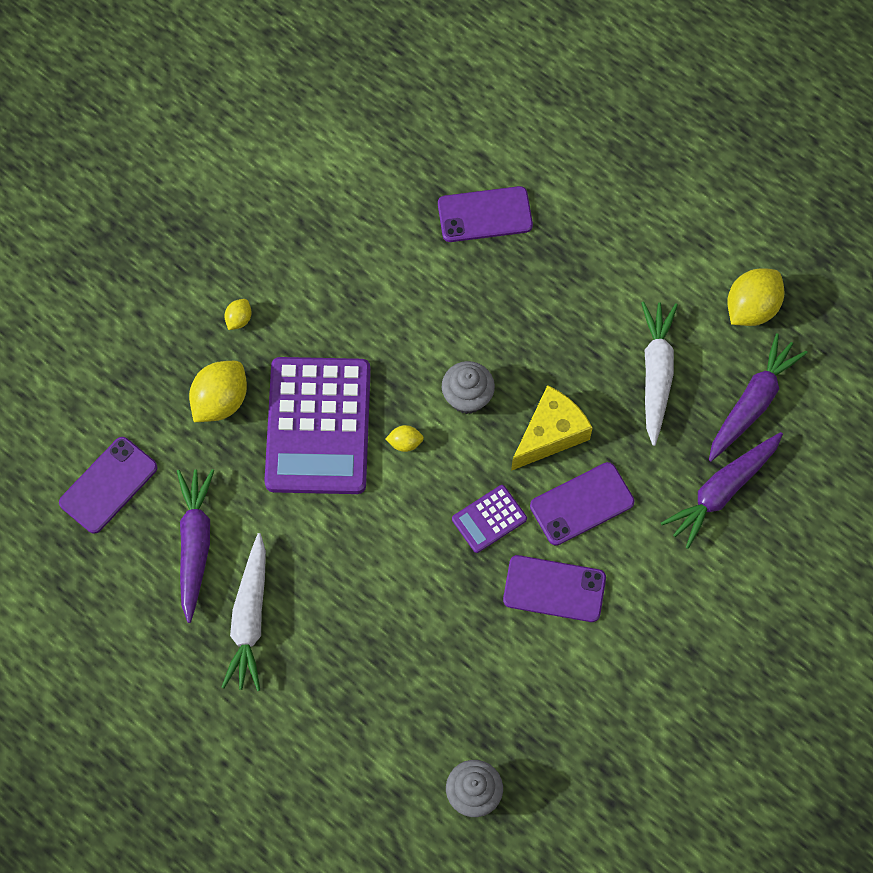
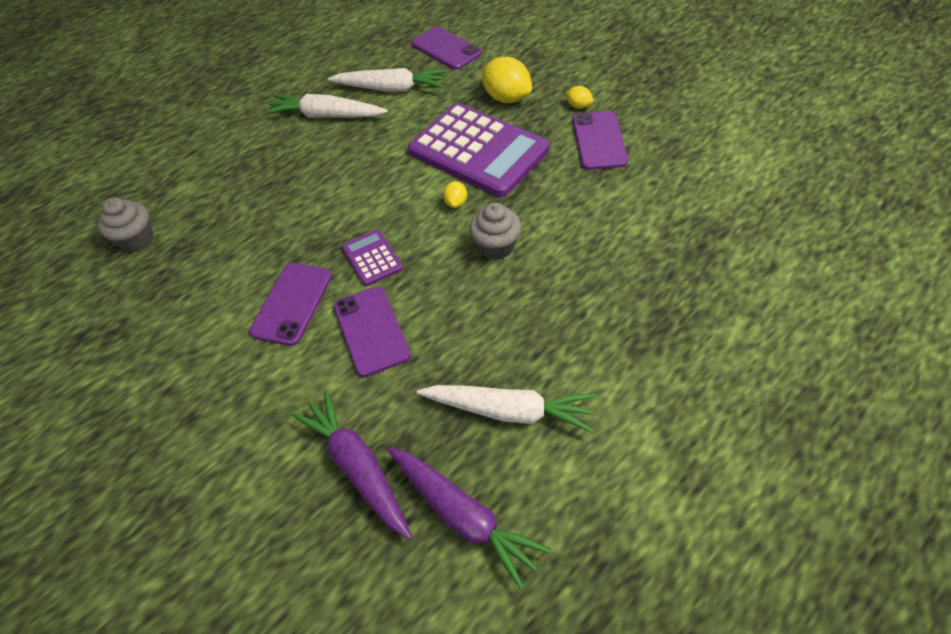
camera: 100 degrees right, 15 degrees down
purple carrot [177,469,214,623] -> white carrot [328,68,448,91]
purple calculator [264,357,371,494] -> purple calculator turned 150 degrees counterclockwise [408,103,550,197]
purple phone [438,186,533,242] -> purple phone moved to [572,111,628,170]
yellow cheese [511,385,593,471] -> none
yellow lemon [727,268,784,326] -> none

